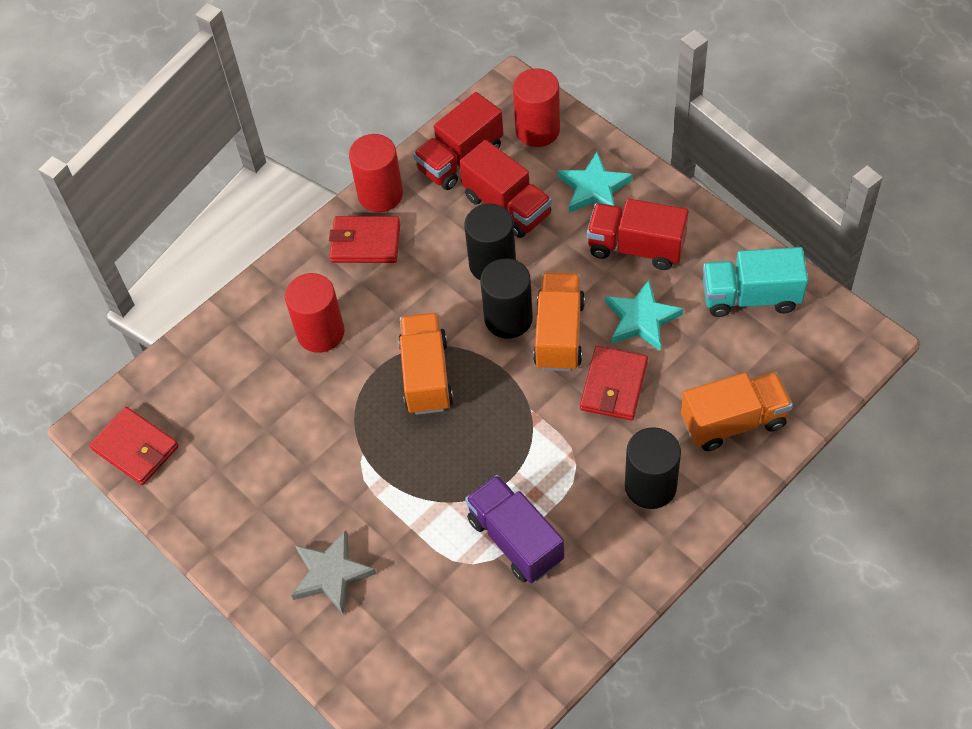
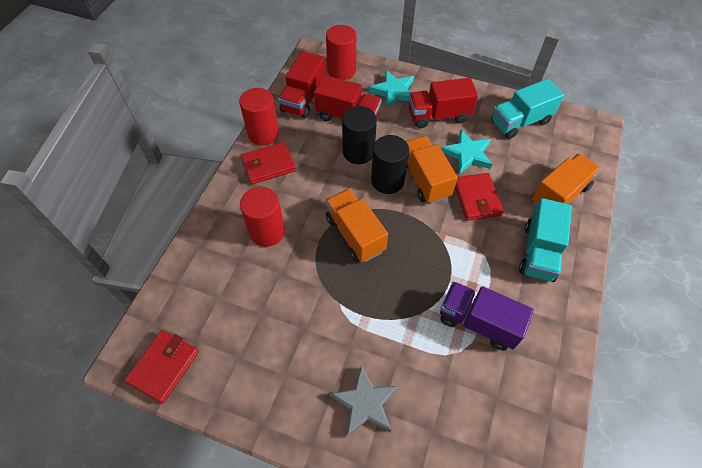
camera: 30 degrees left, 0 degrees up
red wallet [89,407,179,485] -> red wallet turned 75 degrees counterclockwise [125,330,199,404]
black cylinder [625,427,681,509] -> turquoise truck [519,198,572,282]

